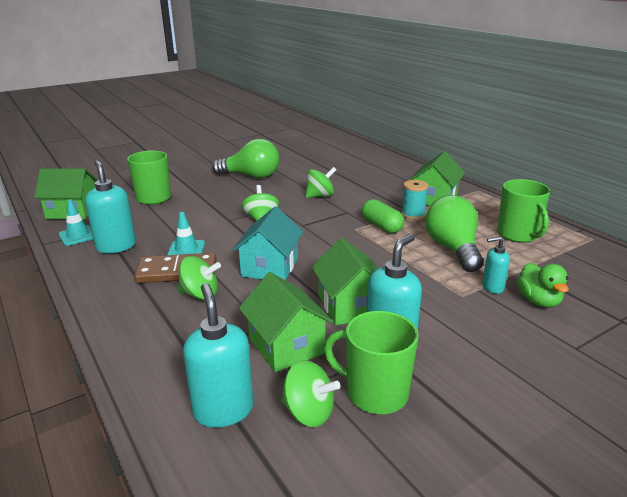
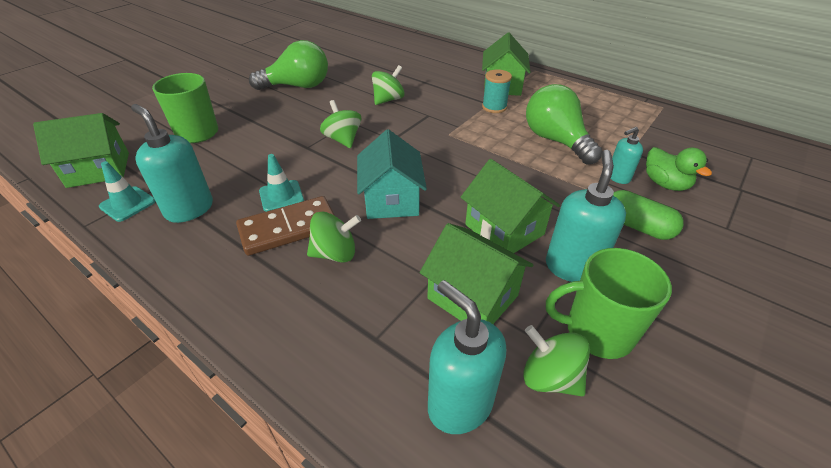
camera: 20 degrees left, 15 degrees up
green spinning top [281,360,340,427] -> green spinning top turned 150 degrees counterclockwise [523,325,590,396]
green capsule [362,199,404,233] -> green capsule moved to [613,190,684,240]
green mug [497,179,551,243] -> none

